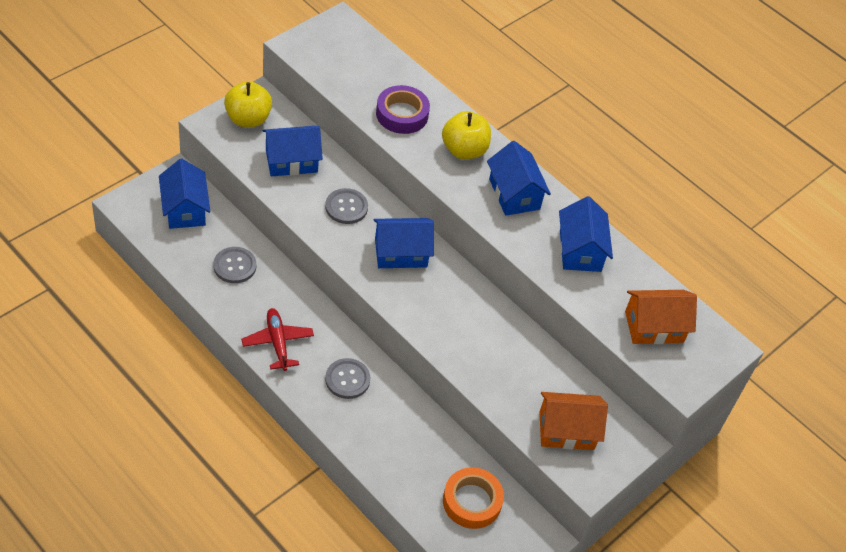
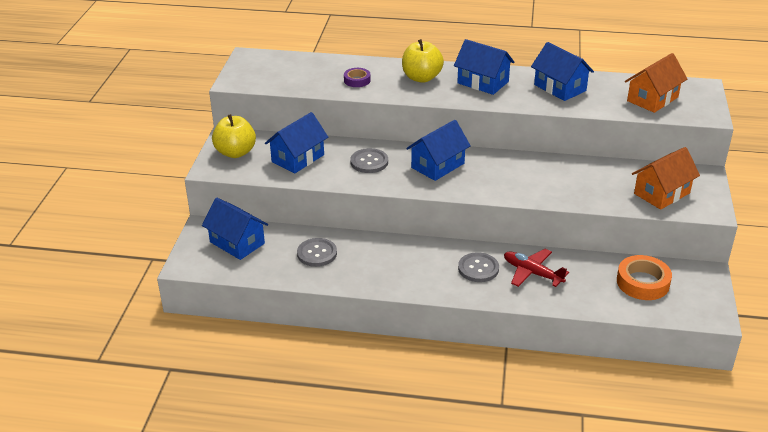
camera: 30 degrees left, 15 degrees down
red plane [241,308,314,371] -> red plane moved to [504,249,569,287]
purple tape [376,85,430,134] -> purple tape [344,68,371,87], size x0.59

